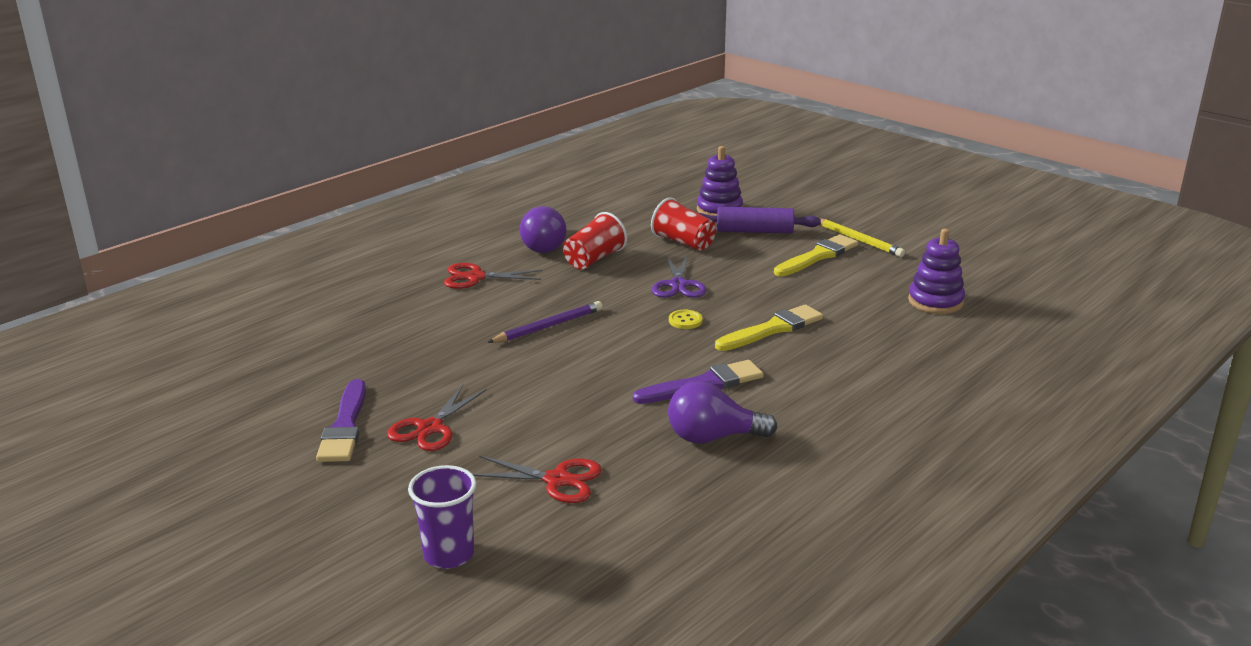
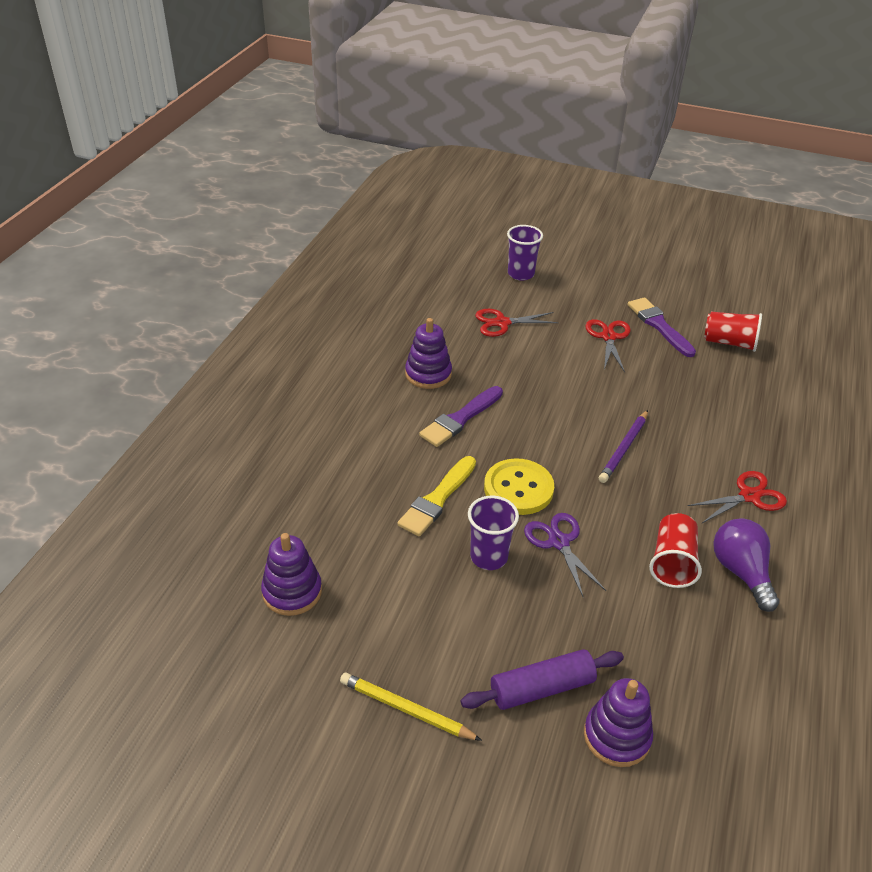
camera: 155 degrees right, 15 degrees up
red cup [651,197,716,251] -> red cup moved to [704,312,762,352]
purple light bulb [668,381,777,444] -> purple stacking toy [405,318,452,389]
yellow button [669,310,703,329] -> yellow button [484,458,554,515], size x2.17
yellow brush [774,234,858,276] -> none
none -> purple cup [468,496,519,570]

